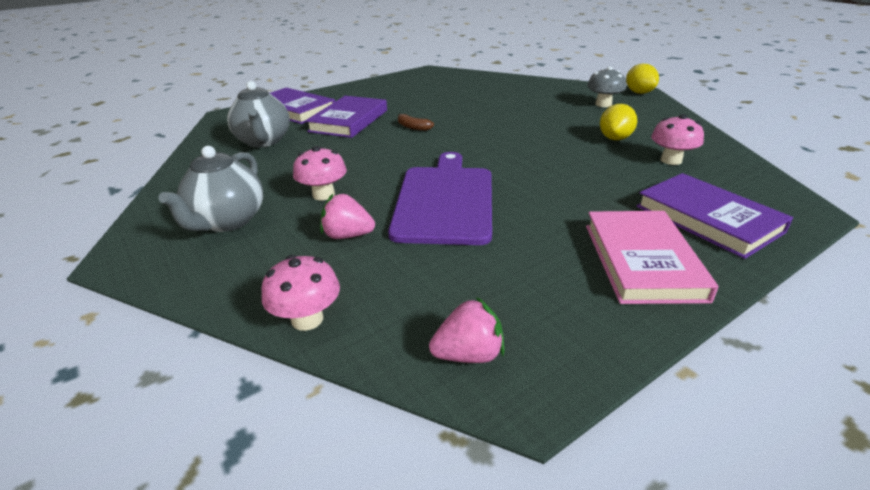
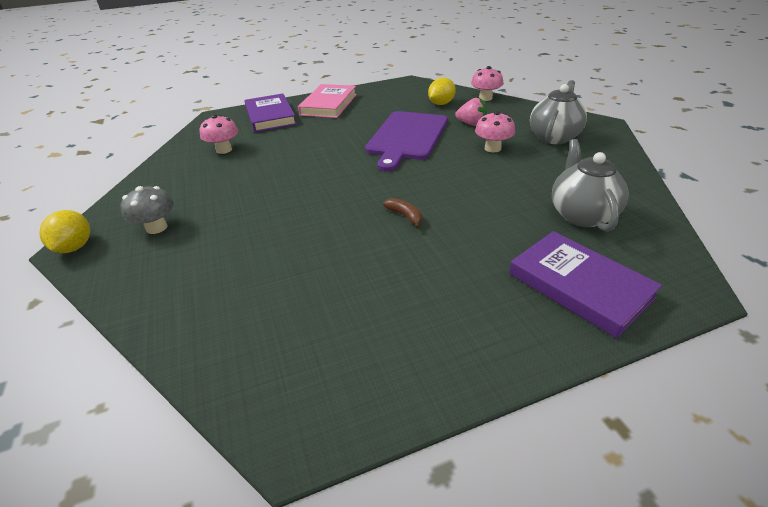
camera: 165 degrees left, 5 degrees up
purple book [305,96,387,138] -> none
pink strawberry [429,297,504,363] -> none
yellow lemon [600,104,637,140] -> yellow lemon moved to [428,77,456,105]

